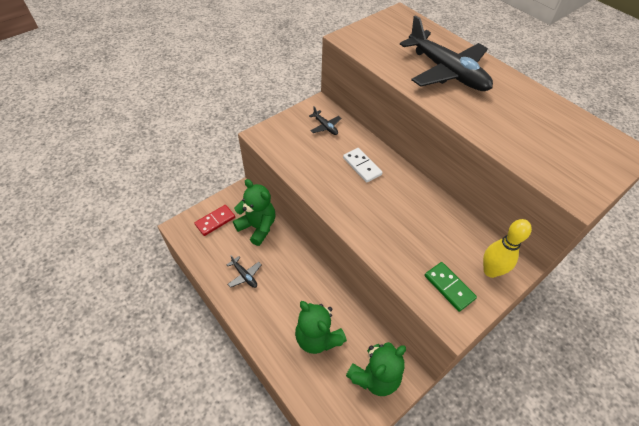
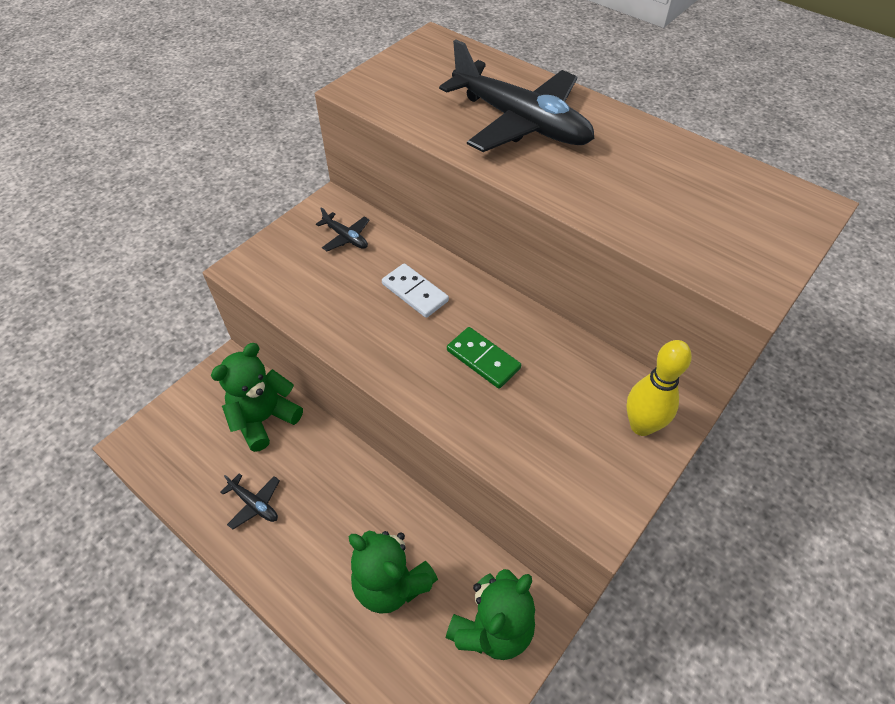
camera: 10 degrees left, 0 degrees up
red domino [194,205,235,236] -> none
green teddy bear [233,179,275,246] -> green teddy bear turned 75 degrees counterclockwise [211,343,303,452]
green domino [425,262,477,312] -> green domino moved to [447,327,521,389]

